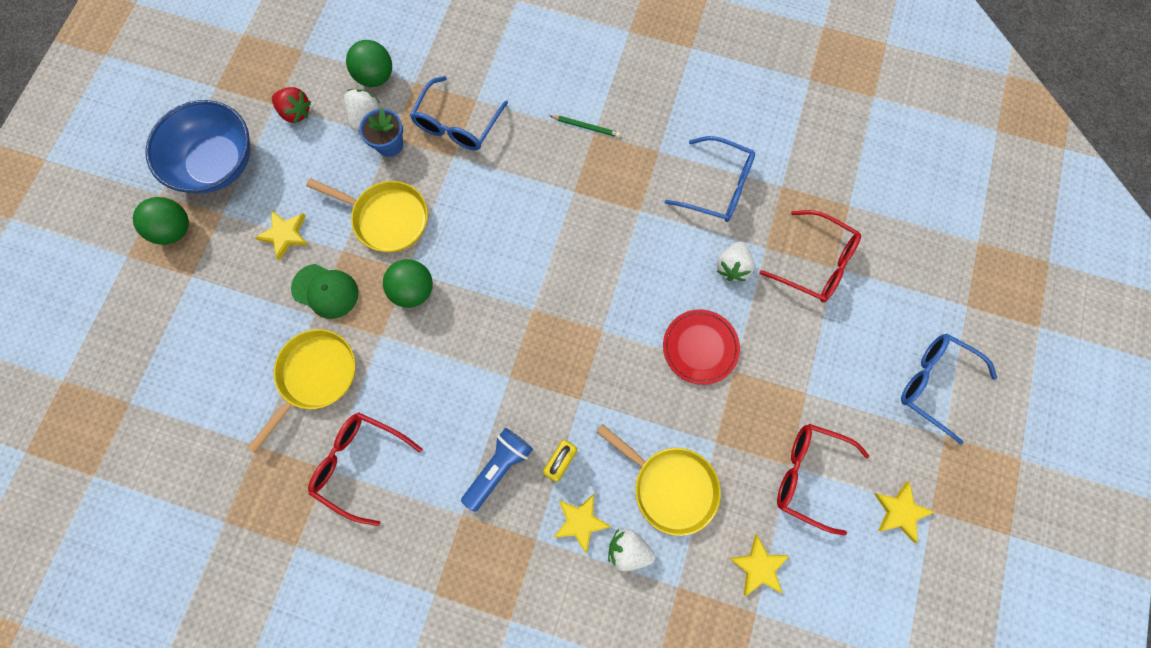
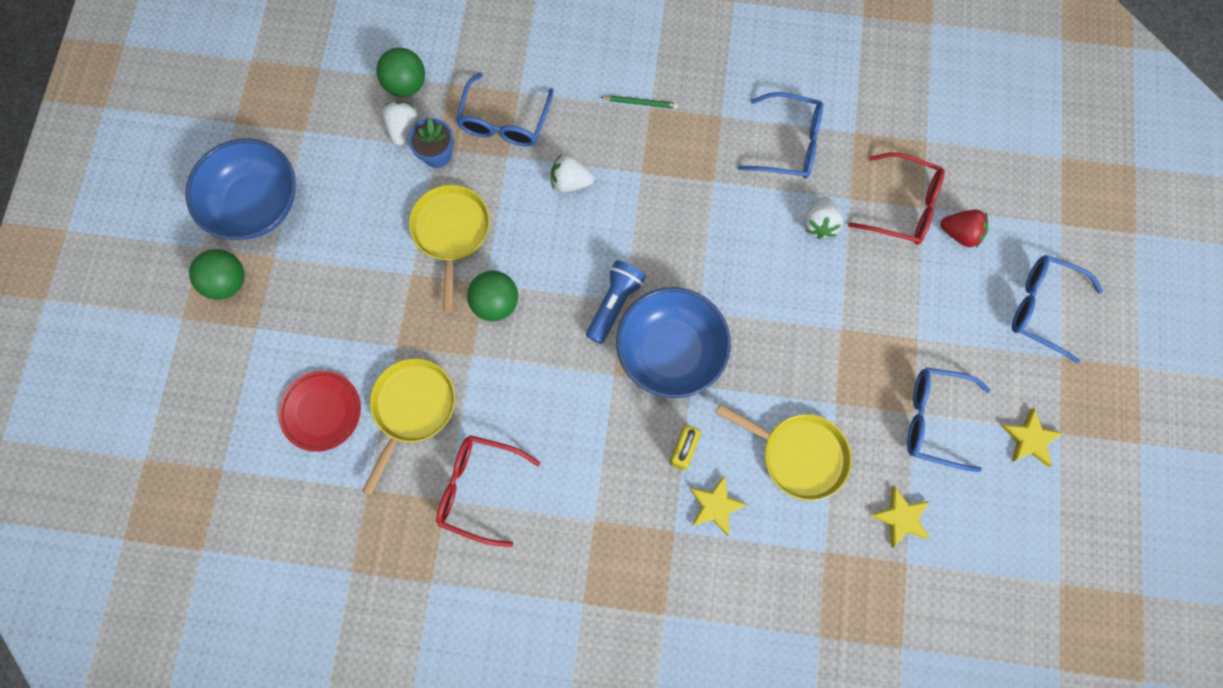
camera: 10 degrees left, 0 degrees up
yellow star [255,210,309,261] -> none
red strawberry [272,87,311,124] -> red strawberry moved to [941,210,988,248]
green cap [291,264,359,319] -> none
yellow pan [306,178,428,252] -> yellow pan turned 105 degrees counterclockwise [409,185,490,313]
blue flashlight [461,428,533,512] -> blue flashlight moved to [586,260,646,344]
white strawberry [608,529,655,571] -> white strawberry moved to [551,155,594,192]
red plate [663,309,740,385] -> red plate moved to [278,371,361,452]
red glasses [777,424,869,535] -> blue glasses [907,367,990,472]
none -> blue bowl [616,287,731,398]

